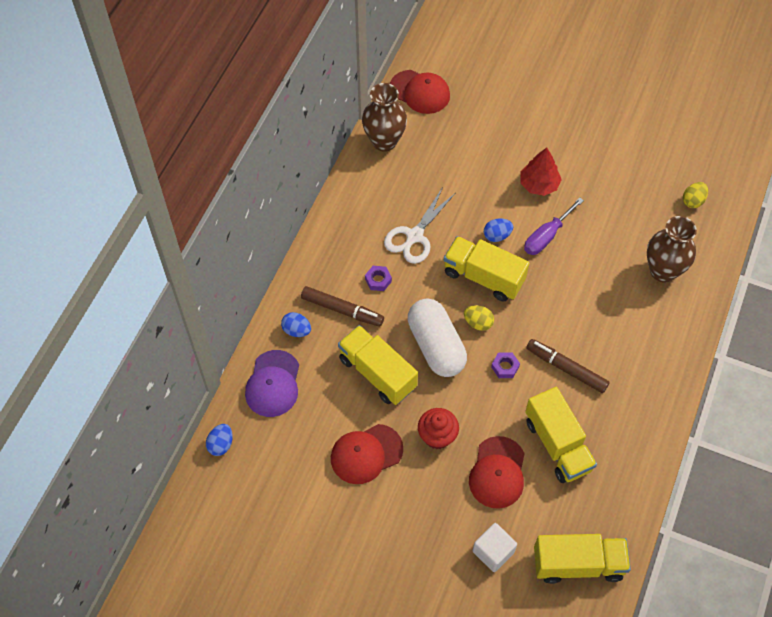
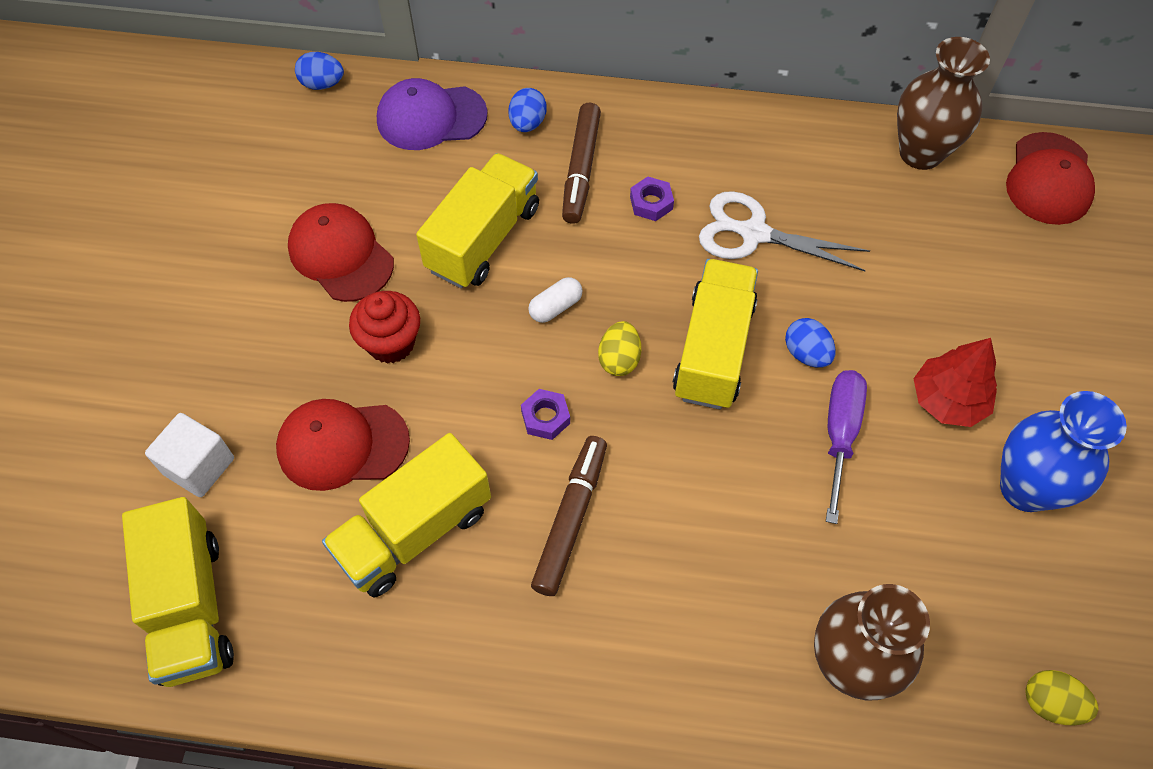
camera: 75 degrees right, 0 degrees up
white capsule [408,298,467,377] -> white capsule [528,277,582,323], size x0.41
purple screwdriver [524,197,584,255] -> purple screwdriver turned 75 degrees clockwise [826,370,867,524]
none -> blue vase [1000,391,1127,512]

